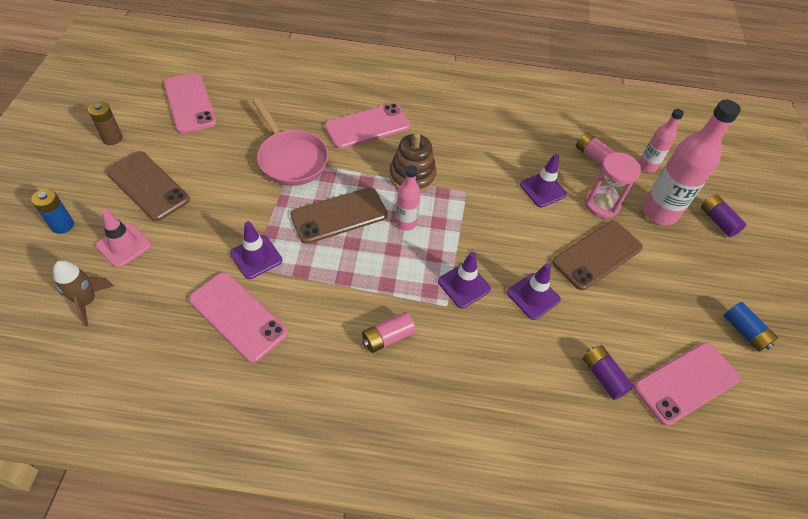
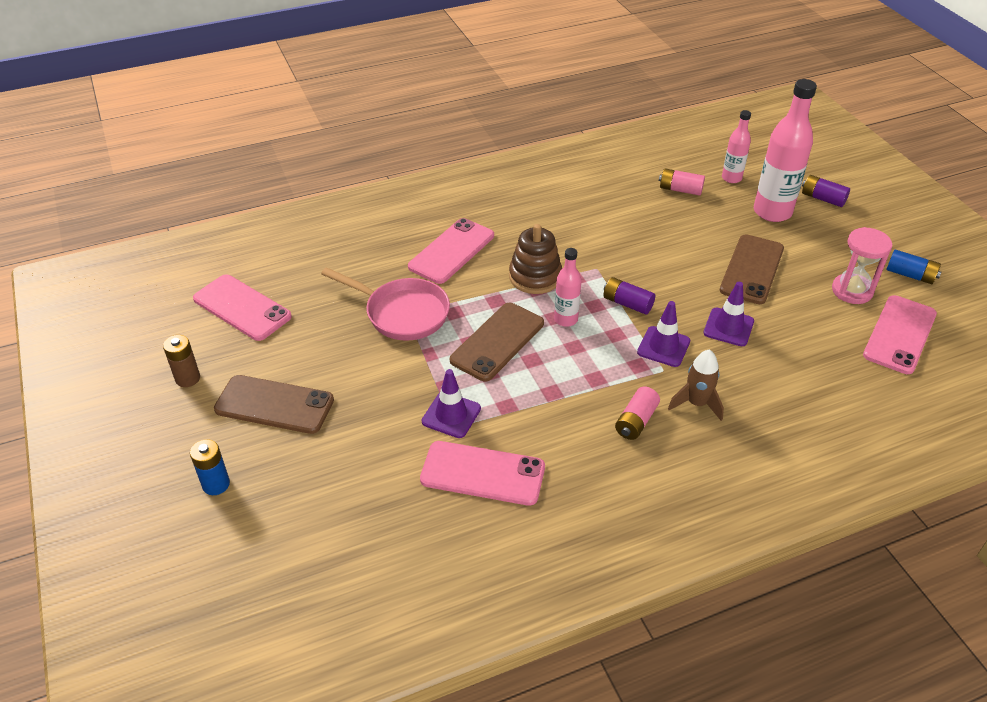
camera: 25 degrees left, 10 degrees down
brown rocket [53,260,114,327] -> brown rocket moved to [668,349,724,421]
pink traffic cone [96,209,151,268] -> none
purple traffic cone [520,154,567,207] -> none
purple battery [583,345,634,400] -> purple battery moved to [603,277,655,315]
pink hourglass [585,152,641,219] -> pink hourglass moved to [832,227,892,304]

